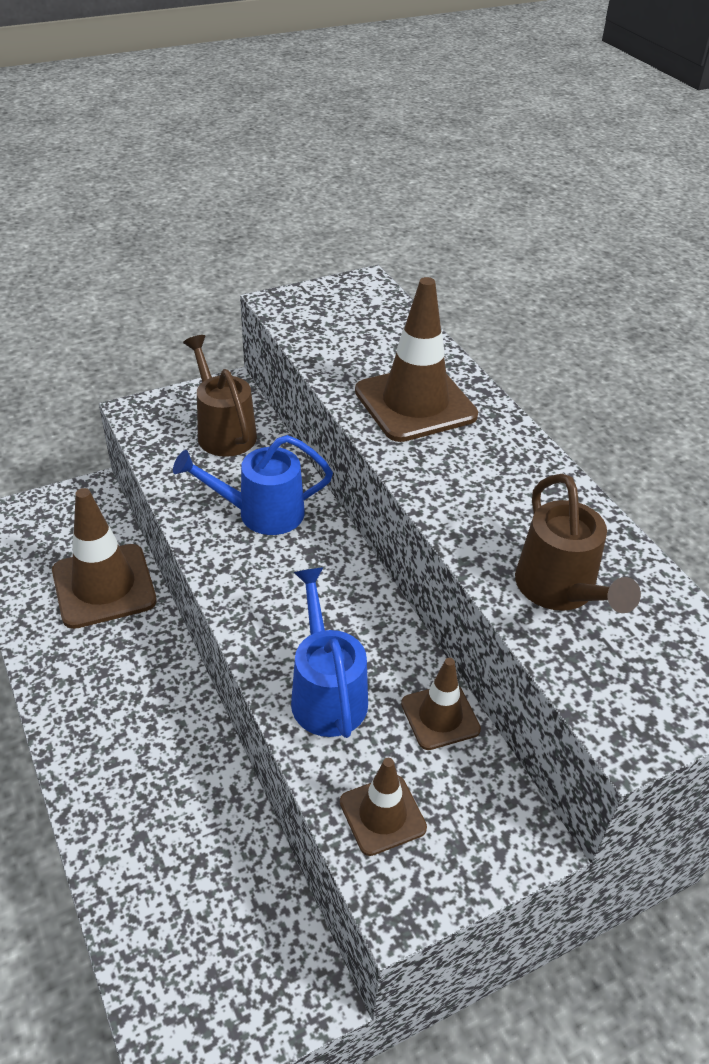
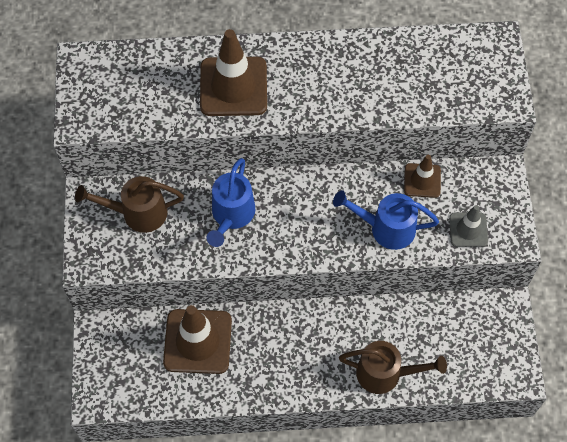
camera: 65 degrees left, 20 degrees up
brown traffic cone [340,758,427,856] -> grey traffic cone [449,205,488,247]
brown watering can [515,474,641,613] -> brown watering can moved to [339,341,447,394]

